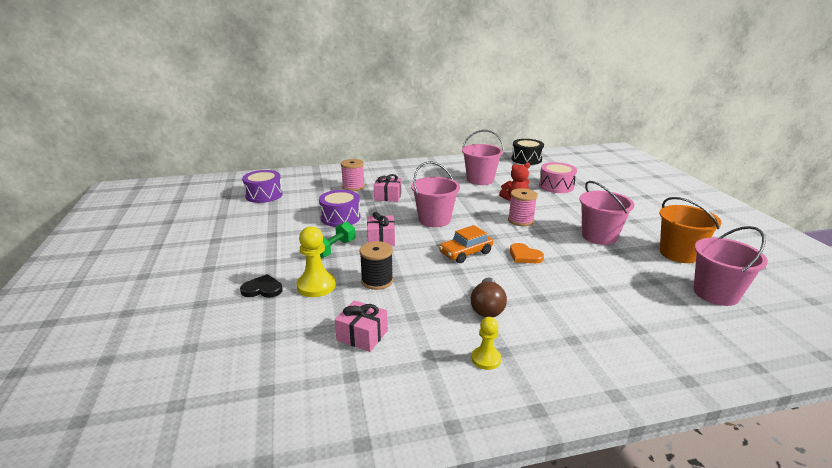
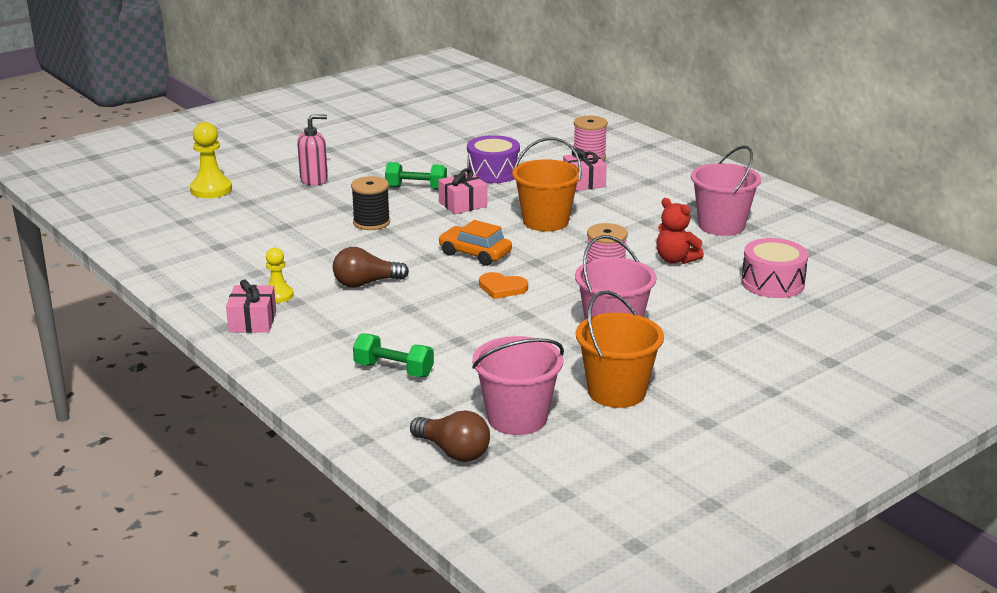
camera: 65 degrees right, 0 degrees up
black heart [240,274,283,298] -> pink soap dispenser [297,114,328,186]
purple drum [242,170,283,203] -> none
yellow pawn [297,226,335,297] -> yellow pawn moved to [190,122,232,198]
pink gift [335,300,388,352] -> pink gift moved to [226,279,276,333]
pink bucket [411,161,460,227] -> orange bucket [512,137,582,231]
orange heart [510,243,544,263] -> orange heart turned 90 degrees counterclockwise [479,272,528,299]
black drum [511,139,544,165] -> none
none -> green dumbbell [353,333,434,377]
none -> brown light bulb [410,410,490,462]

